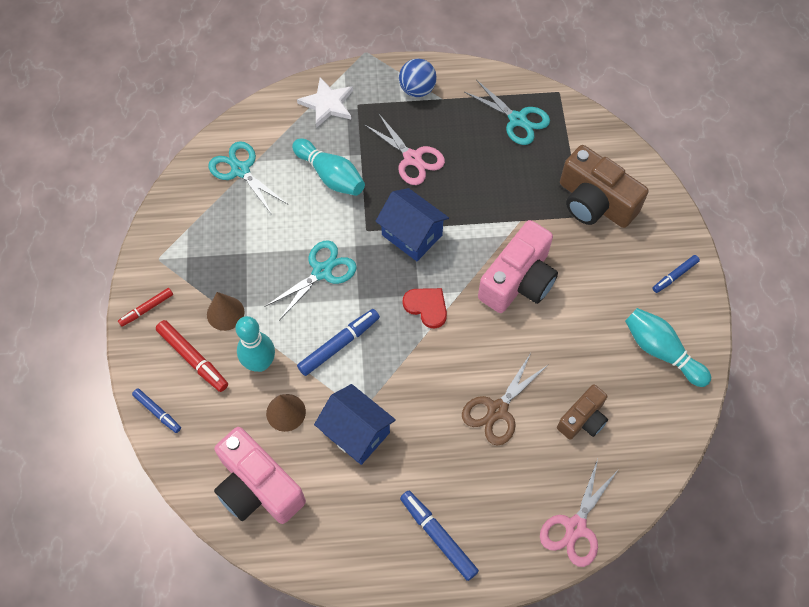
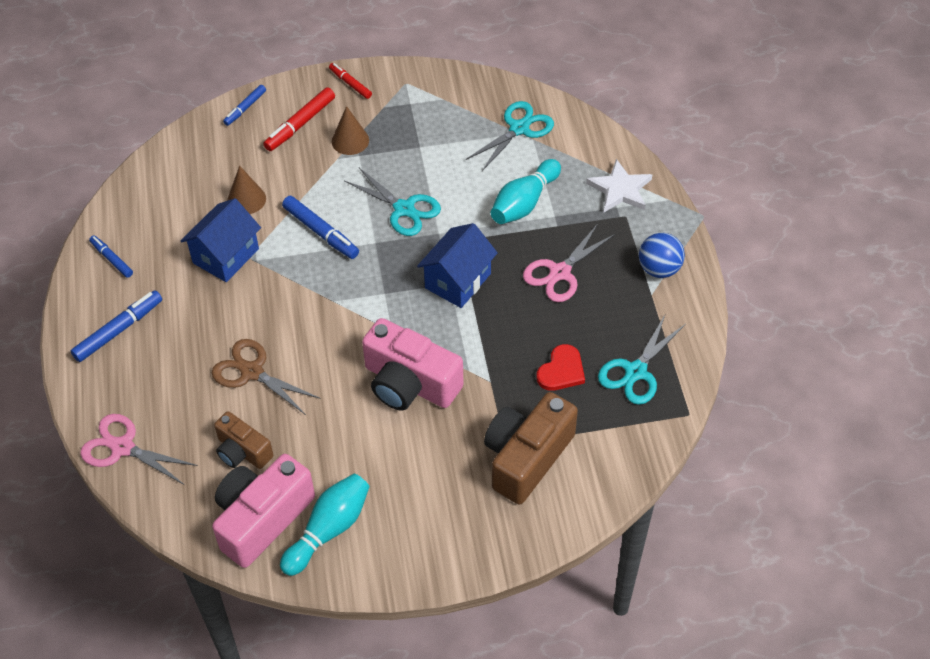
camera: 85 degrees right, 10 degrees down
pink camera [214,427,306,524] -> pink camera moved to [212,454,315,568]
turquoise bowling pin [235,316,275,372] -> none
red heart [402,288,447,328] -> red heart moved to [536,344,585,391]
blue marker [653,255,700,293] -> blue marker moved to [89,236,133,278]

